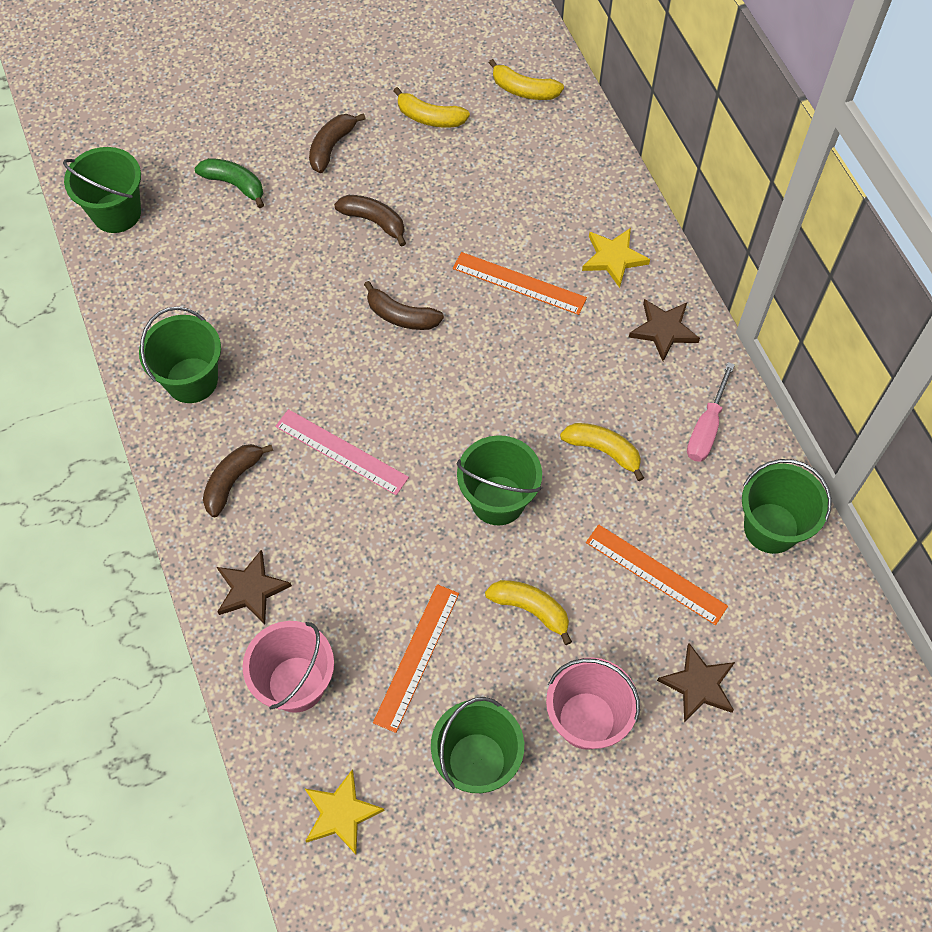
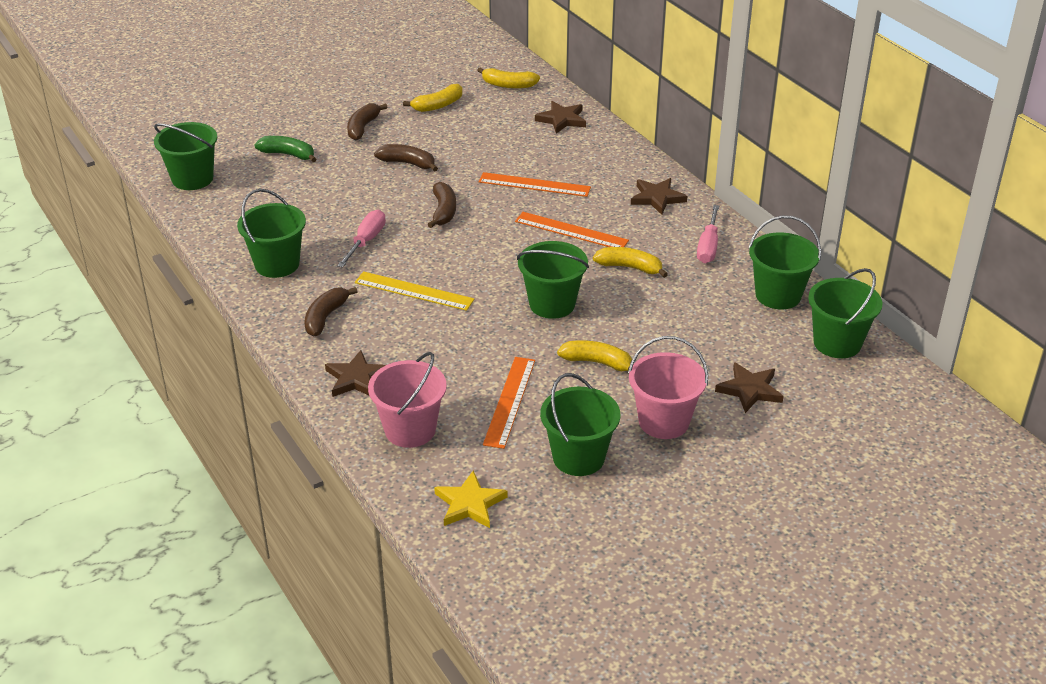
camera: 10 degrees left, 25 degrees down
pink ruler [275,409,409,495] -> yellow ruler [355,271,475,311]
brown banana [364,281,444,330] -> brown banana turned 105 degrees counterclockwise [427,182,456,228]
yellow banana [393,87,470,127] -> yellow banana turned 45 degrees counterclockwise [403,84,463,112]
yellow star [582,228,650,288] -> none
orange ruler [586,525,728,625] -> orange ruler moved to [515,212,629,247]
none -> pink screwdriver [337,210,386,268]
none -> brown star [535,101,586,134]
none -> green bucket [808,268,882,358]

